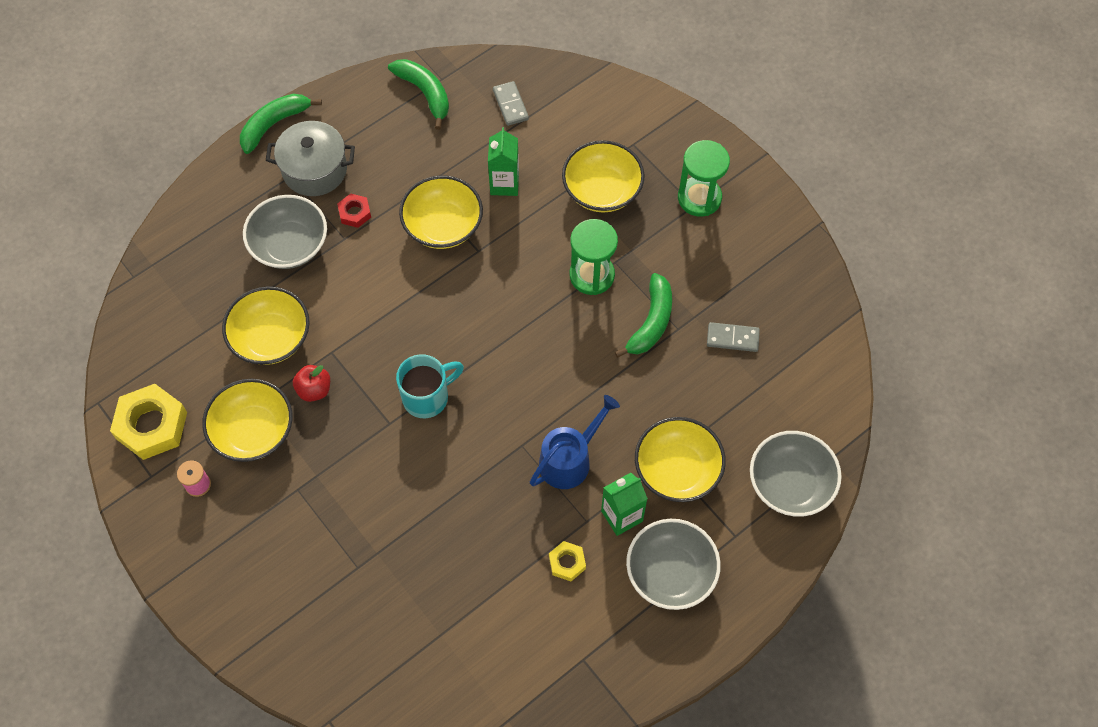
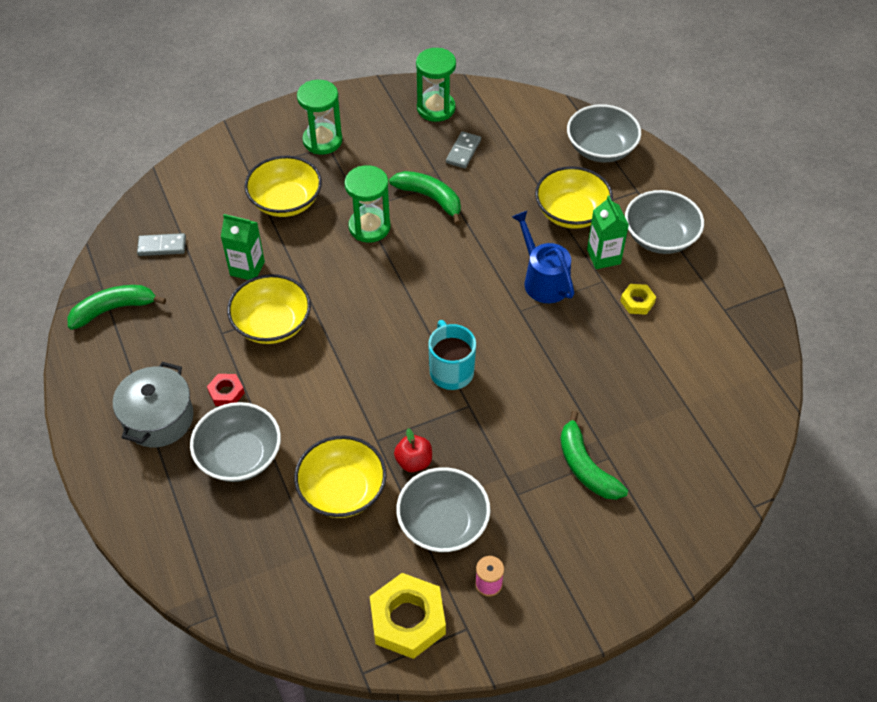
camera: 75 degrees left, 10 degrees down
yellow bowl [202,379,293,462] -> grey bowl [396,467,490,552]
green banana [240,94,322,154] -> green banana moved to [561,410,628,500]
none -> green hourglass [416,48,456,122]

